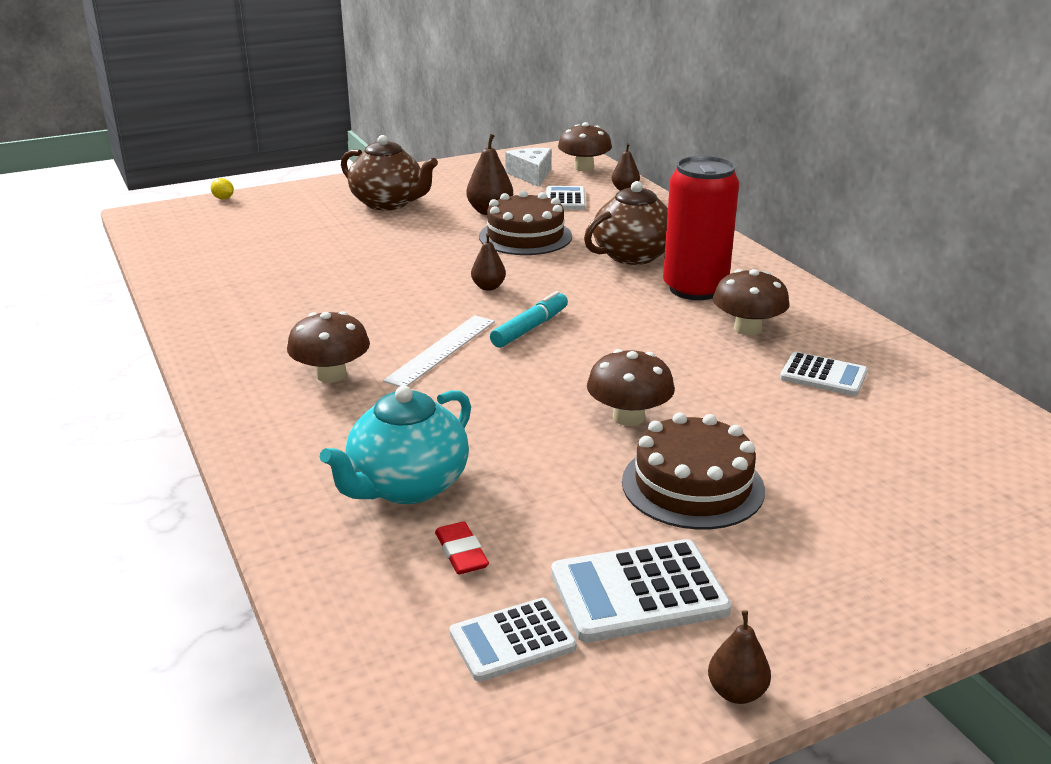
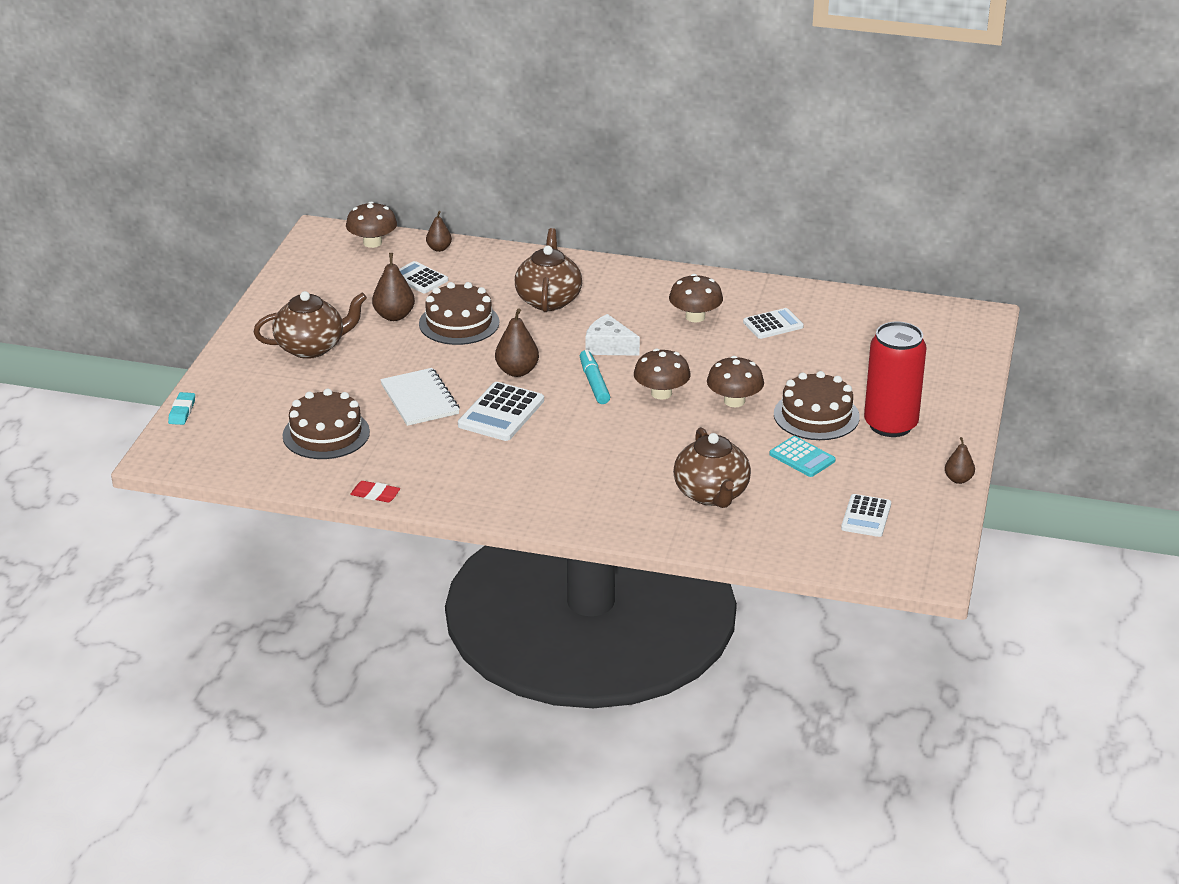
camera: 50 degrees left, 5 degrees up
yellow lemon [211,178,234,199] -> turquoise eraser [168,392,195,425]
brown mushroom [287,311,370,383] -> brown mushroom moved to [634,349,691,400]
turquoise teapot [320,386,471,504] -> brown teapot [673,427,751,508]
white ruler [383,315,495,387] -> none
red eraser [435,522,489,574] -> red eraser moved to [350,481,400,503]
brown pear [471,233,506,291] -> brown pear [495,308,539,377], size x1.57
white cheese [505,148,552,187] -> white cheese moved to [586,314,640,356]
white calculator [551,539,732,642] -> white calculator moved to [458,382,544,441]
red can [663,156,739,300] -> red can moved to [864,322,927,437]
none -> brown cake [282,389,370,459]
none -> white notebook [380,368,460,426]
none -> turquoise calculator [769,436,836,477]

